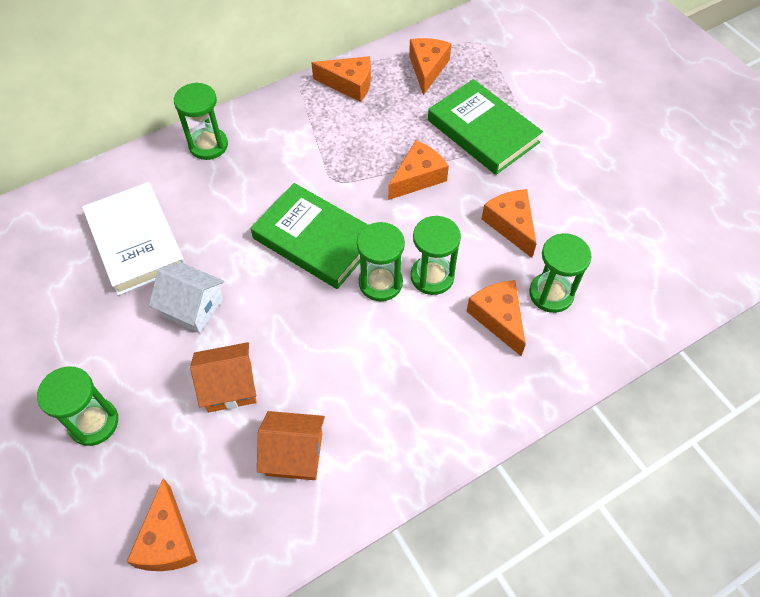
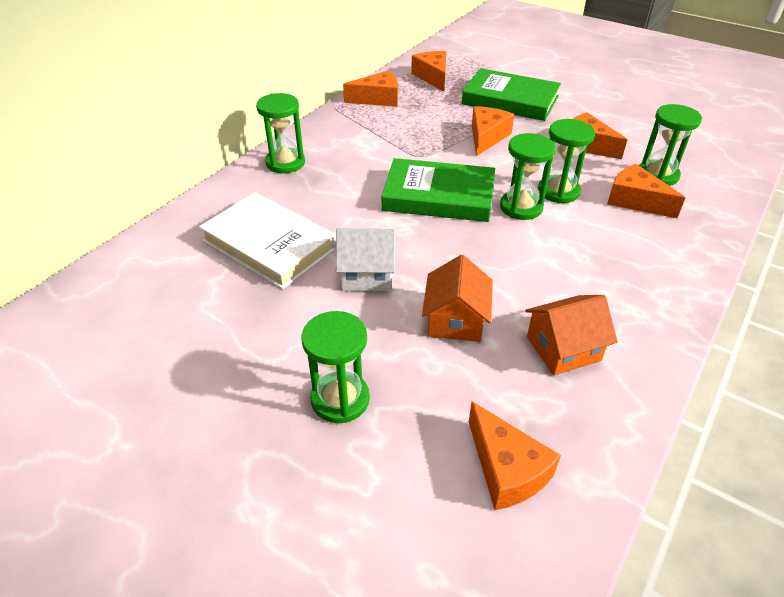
camera: 25 degrees left, 15 degrees down
orange house [190,342,256,412] -> orange house turned 45 degrees counterclockwise [422,255,493,342]

